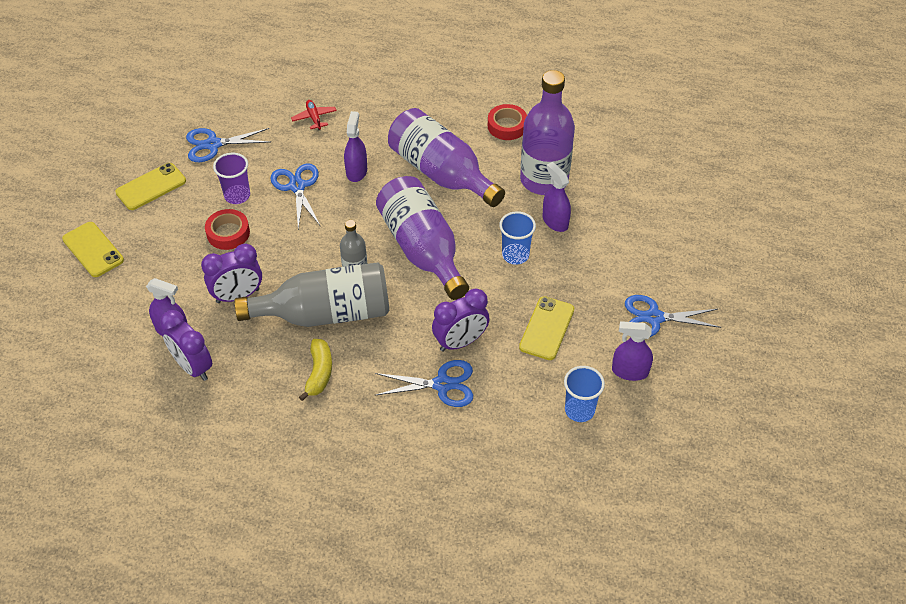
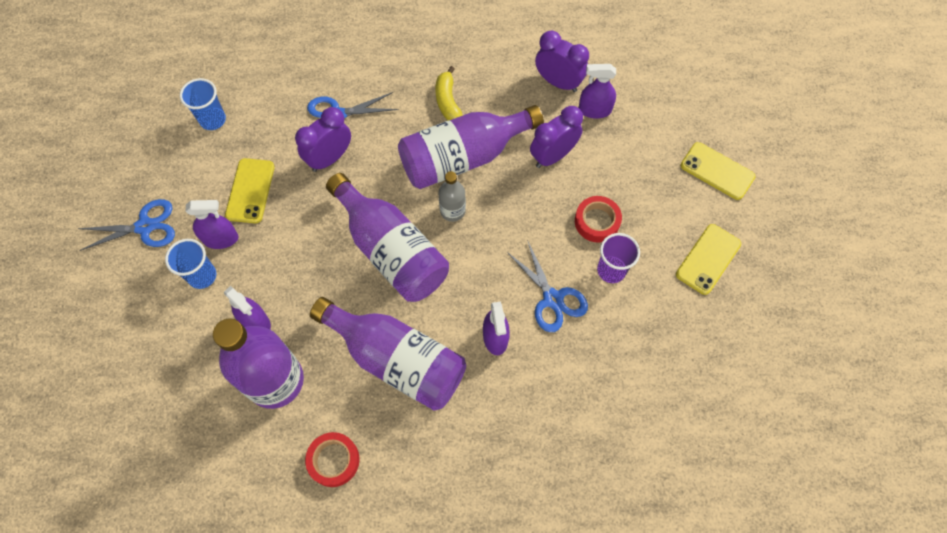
camera: 165 degrees right, 15 degrees up
blue scissors [186,128,270,162] -> none
grey bottle [234,262,389,327] -> purple bottle [398,105,544,189]
red plane [291,100,336,130] -> none
blue cup [499,211,536,265] -> blue cup moved to [165,239,216,289]
purple spray bottle [612,321,653,381] -> purple spray bottle moved to [185,200,238,249]

